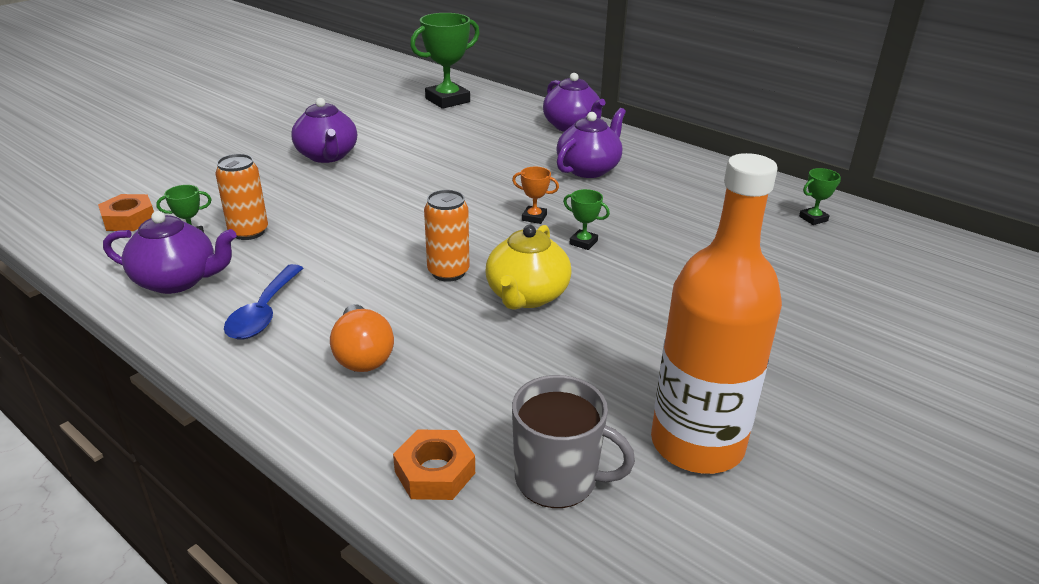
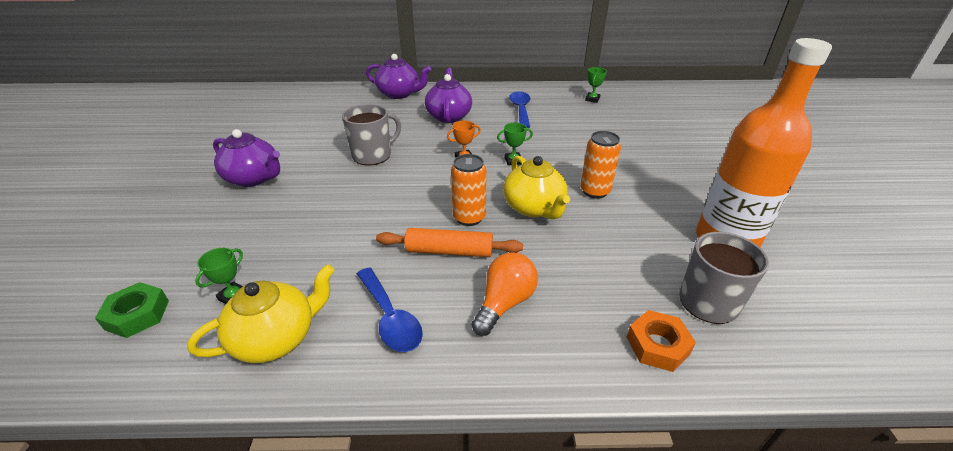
camera: 40 degrees left, 5 degrees up
orange nut [98,194,154,231] -> green nut [95,282,169,338]
purple teapot [103,211,236,294] -> yellow teapot [187,264,334,363]
orange can [215,154,268,240] -> orange can moved to [580,131,621,199]
orange light bulb [330,304,394,372] -> orange light bulb turned 90 degrees counterclockwise [472,252,538,336]
green trophy [410,13,480,109] -> none
none -> grey mug [342,104,401,165]
none -> orange rolling pin [376,228,523,257]
none -> blue spoon [509,91,531,128]

